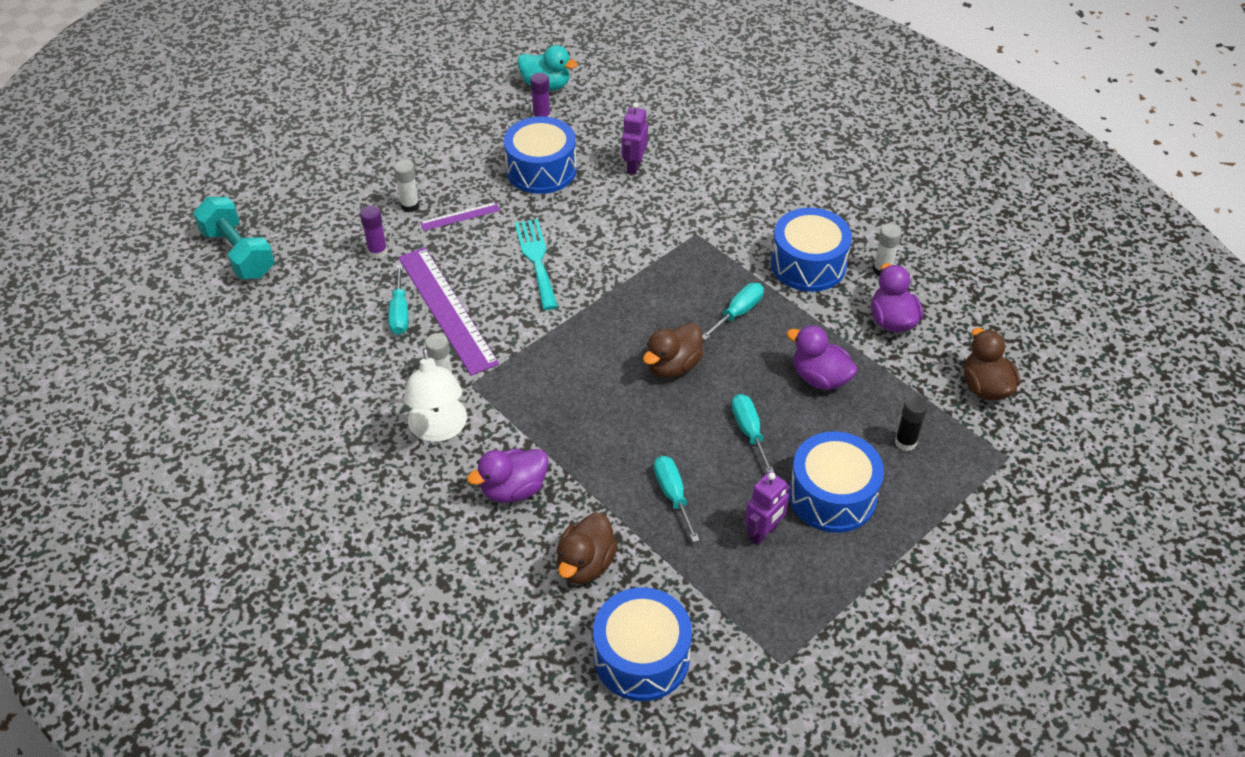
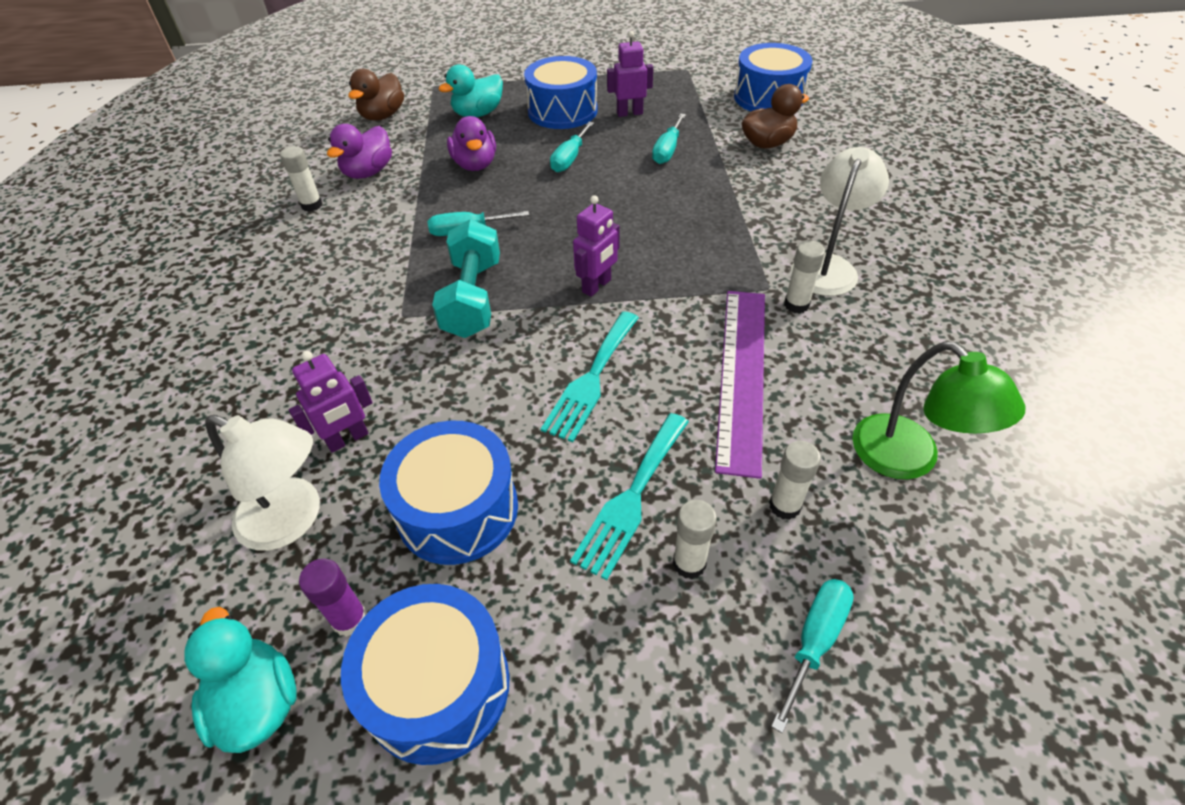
camera: 140 degrees left, 0 degrees up
turquoise dumbbell [193,197,275,279] -> turquoise dumbbell moved to [432,219,500,338]
purple glue stick [360,205,388,259] -> white glue stick [769,441,821,520]
turquoise screwdriver [388,264,408,335] -> turquoise screwdriver moved to [771,579,854,733]
purple ruler [420,202,500,231] -> turquoise fork [570,413,689,580]
purple duck [467,449,549,503] -> none
brown duck [643,323,703,378] -> none
blue drum [771,208,852,292] -> blue drum moved to [341,584,510,765]
black glue stick [895,395,928,451] -> turquoise duck [438,64,503,117]
none -> white lamp [205,415,320,551]
none -> purple robot [573,195,620,297]
none -> green lamp [852,341,1025,479]

